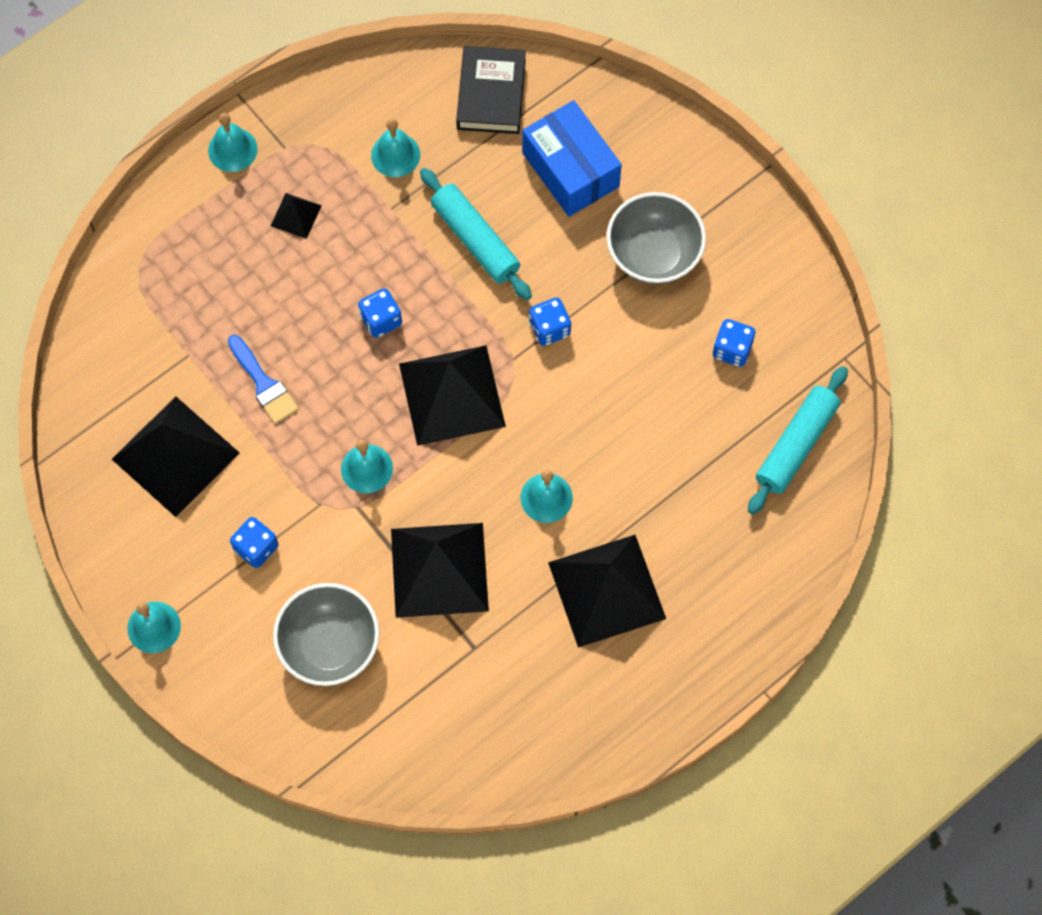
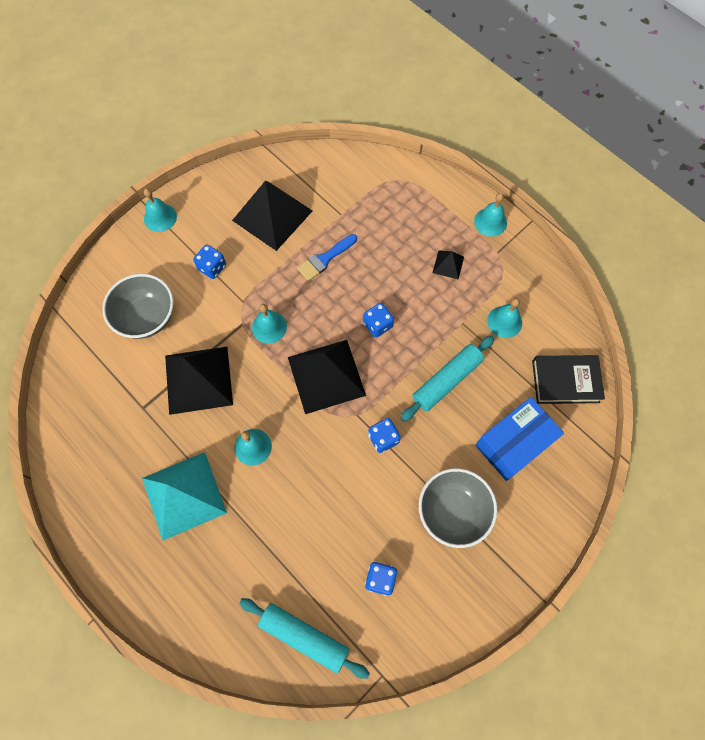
camera: 85 degrees right, 0 degrees up
black pyramid [548,535,666,648] -> turquoise pyramid [142,452,227,541]

